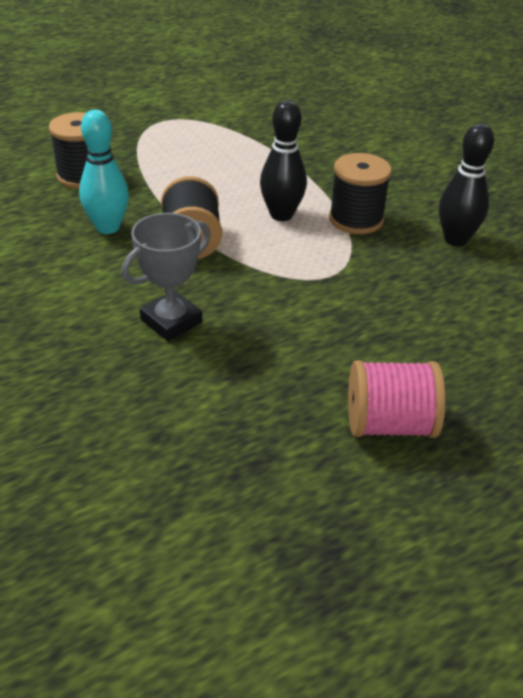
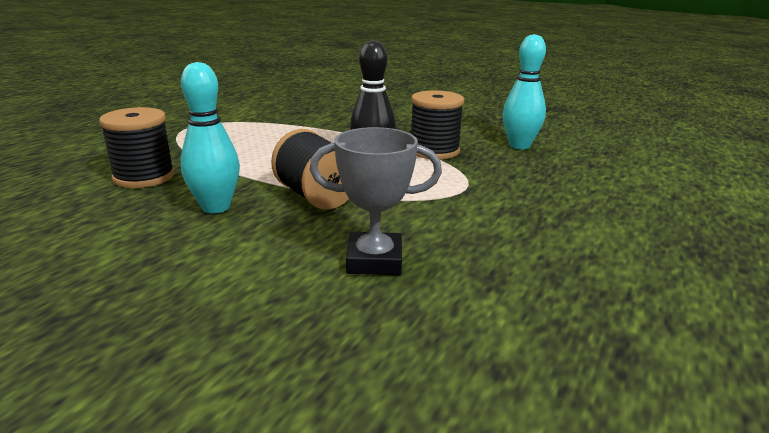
camera: 30 degrees left, 15 degrees down
grey trophy [121,213,211,341] -> grey trophy turned 75 degrees clockwise [310,127,442,275]
pink spool [348,360,445,438] -> none
black bowling pin [439,123,494,246] -> turquoise bowling pin [503,34,546,149]

